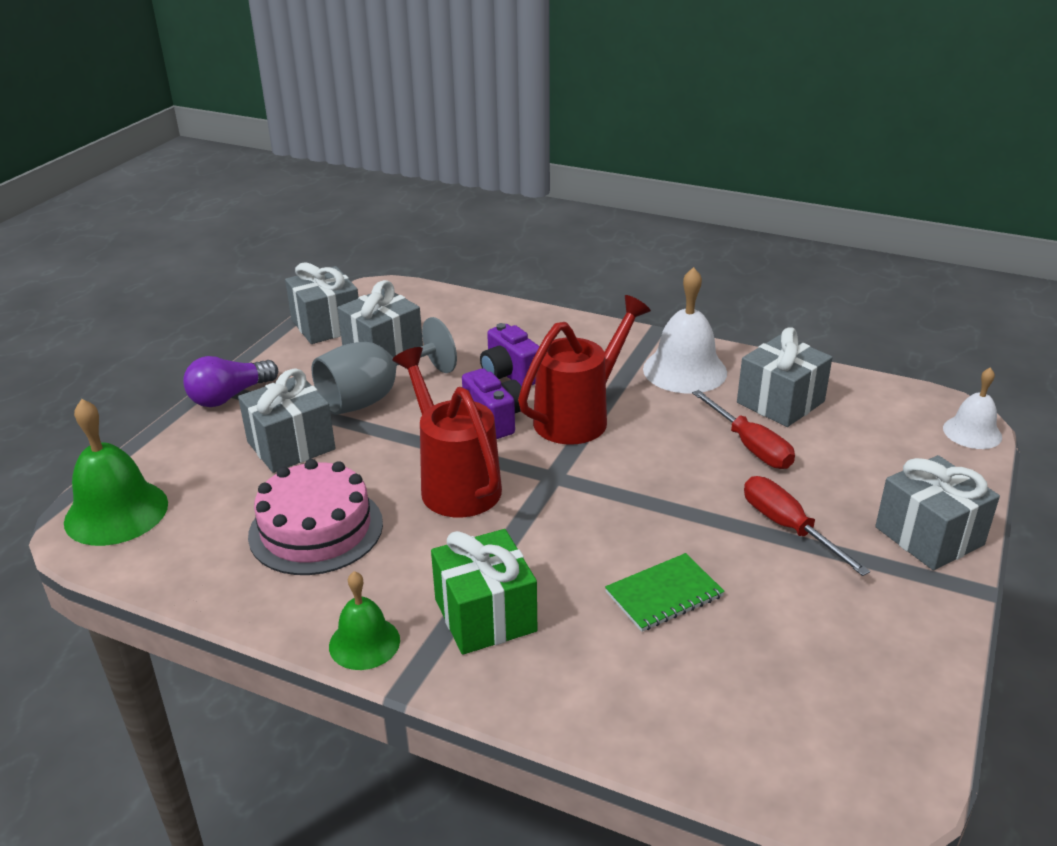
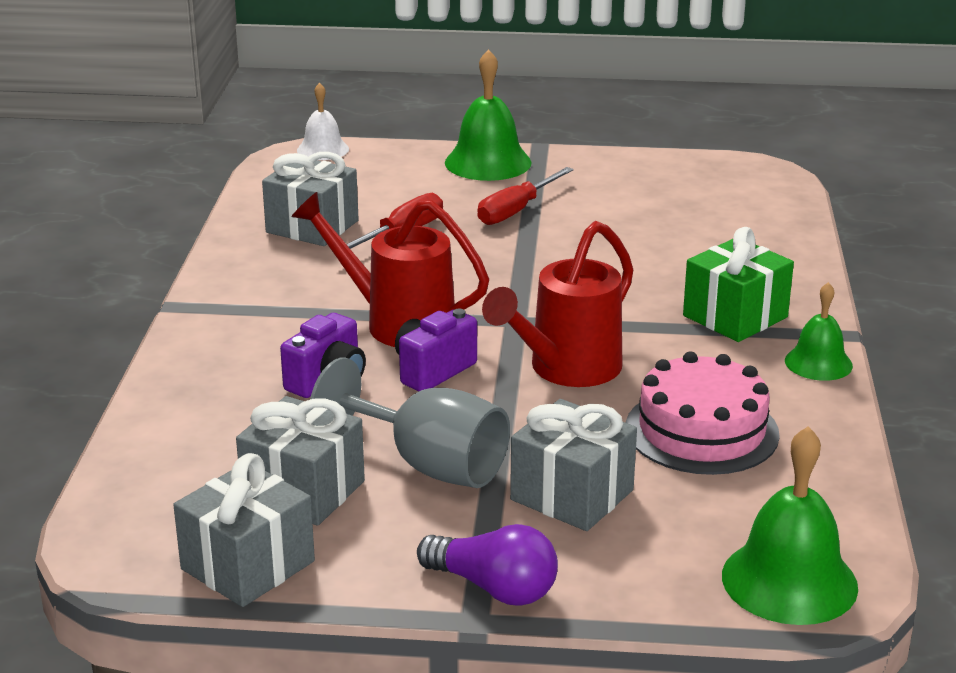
camera: 110 degrees left, 5 degrees down
green notebook [605,553,725,632] -> none
white bell [643,267,727,393] -> none
grey gift [875,455,1000,571] -> green bell [445,49,532,181]

